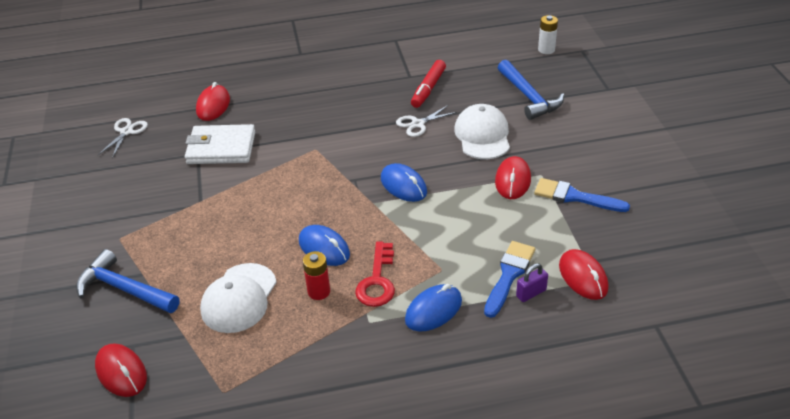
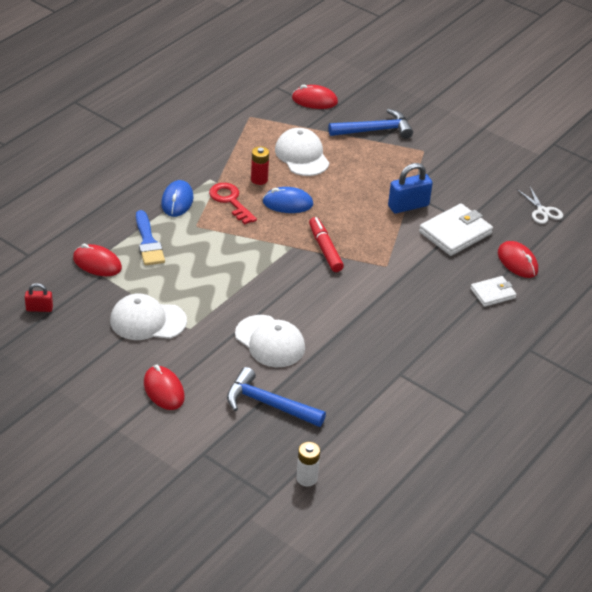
camera: 135 degrees right, 0 degrees up
blue mouse [381,163,427,202] -> none
white scissors [396,105,457,137] -> none
red marker [411,60,446,108] -> red marker moved to [309,217,344,272]
red mouse [495,156,531,199] -> red mouse moved to [144,365,185,410]
purple padlock [516,263,548,302] -> none
blue brush [534,178,630,212] -> white cap [110,294,187,340]
none -> red padlock [25,283,53,312]
none -> blue padlock [388,163,433,213]
none -> white wallet [470,276,517,307]

